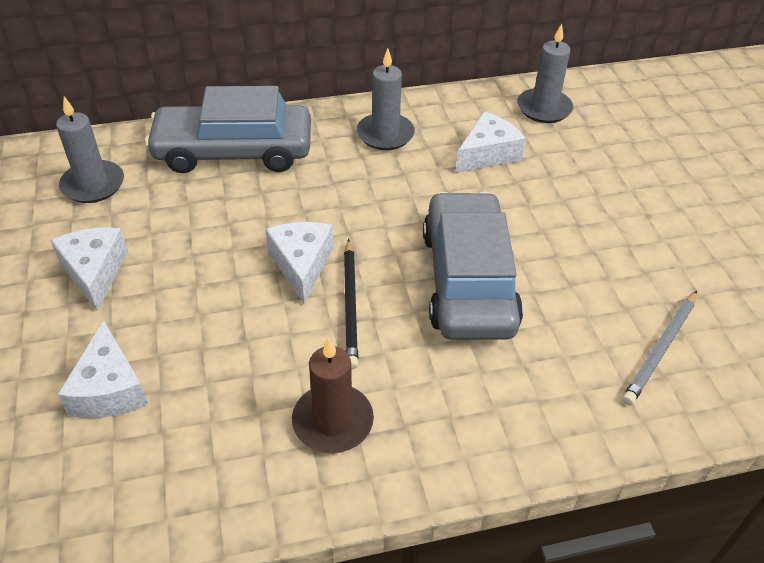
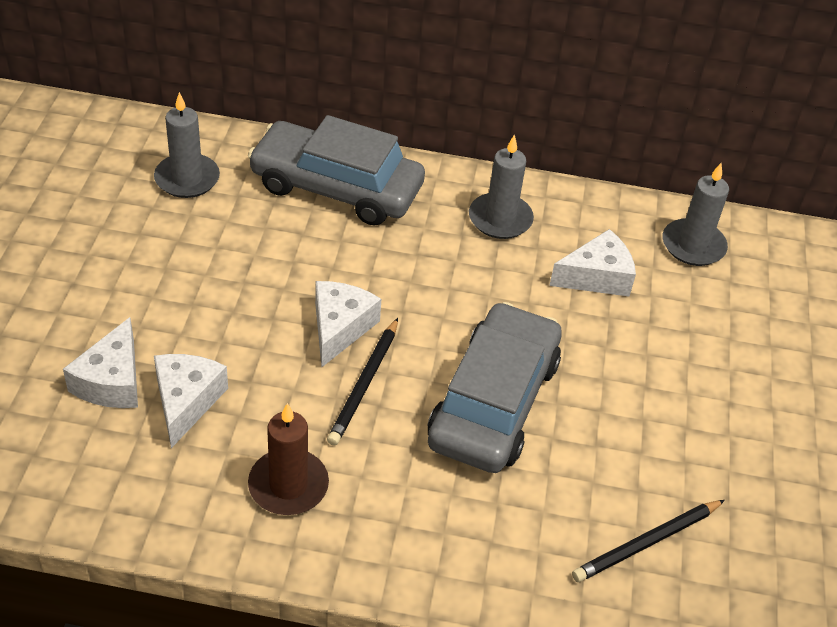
camera: 20 degrees right, 0 degrees up
white cheese [50,227,128,312] -> white cheese moved to [154,354,228,448]
grey pencil [622,291,697,405] -> black pencil [572,500,725,582]

